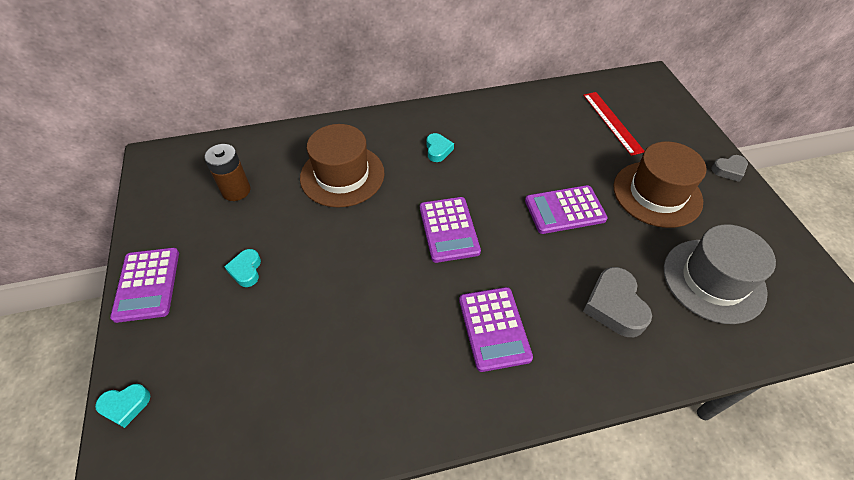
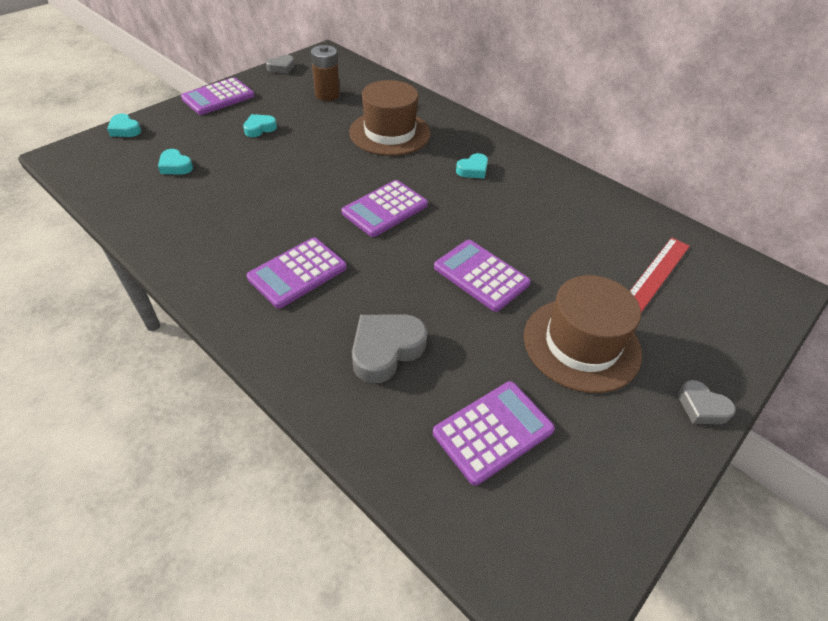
camera: 55 degrees right, 5 degrees down
grey hat [664,224,776,324] -> purple calculator [433,381,555,485]
none -> turquoise heart [158,149,193,175]
none -> grey heart [266,55,295,74]

